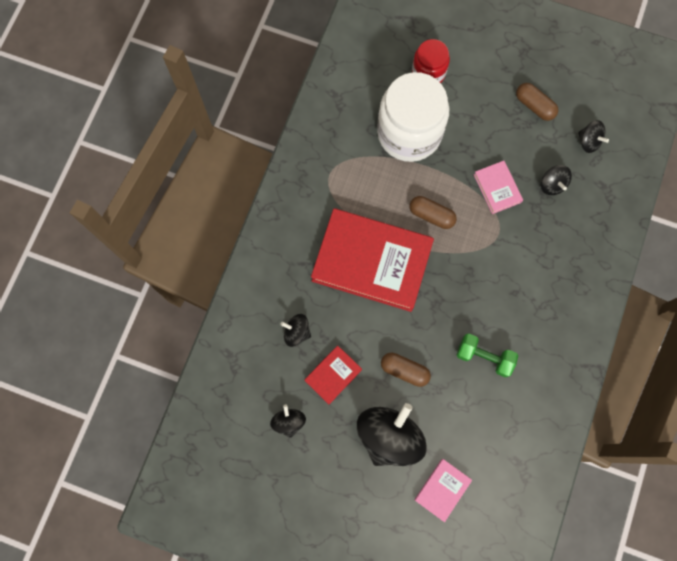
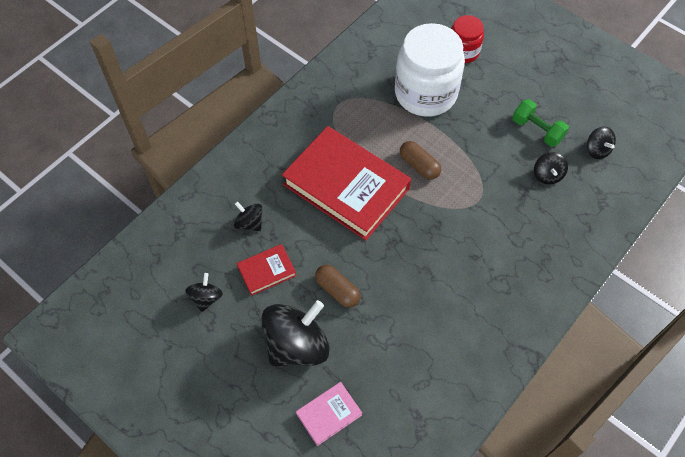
camera: 20 degrees right, 15 degrees down
green dumbbell [457,334,518,377] -> green dumbbell moved to [512,99,569,147]
pink book [474,161,523,214] -> none
brown capsule [516,83,558,121] -> none

